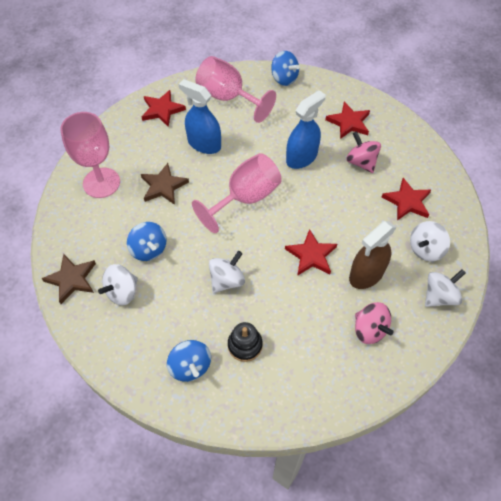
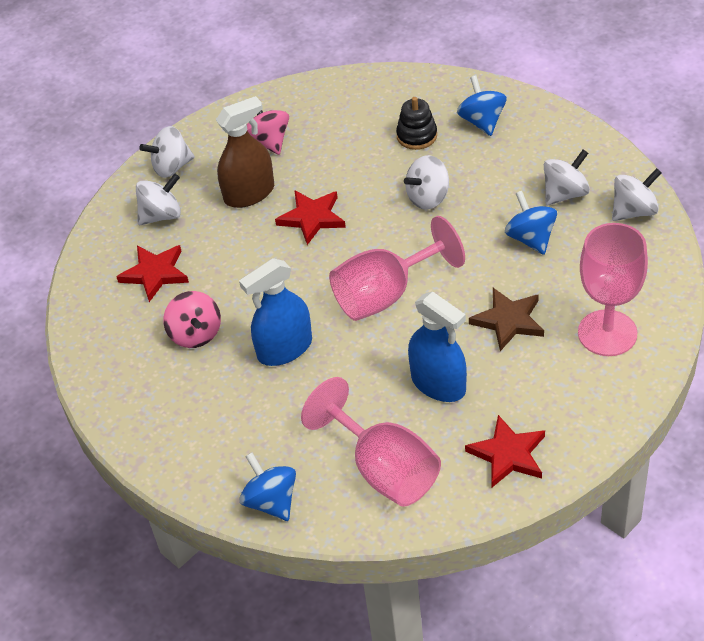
camera: 165 degrees left, 10 degrees down
brown star [41,254,96,304] -> white spinning top [612,168,662,221]
red star [325,102,370,139] -> none

